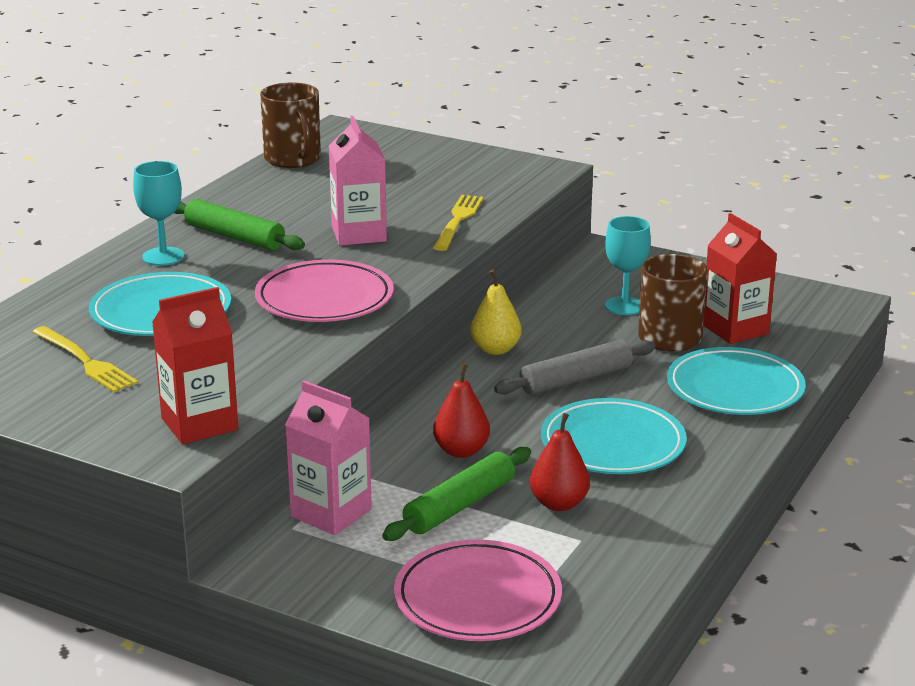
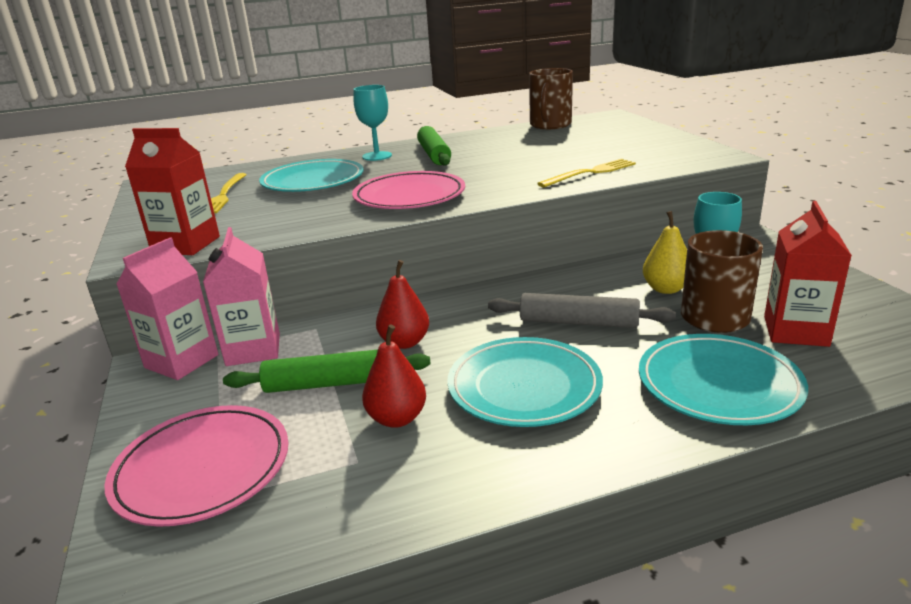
camera: 45 degrees right, 0 degrees up
pink carton [329,116,387,246] -> pink carton moved to [116,237,218,380]
yellow pear [470,270,522,355] -> yellow pear moved to [643,211,687,294]

